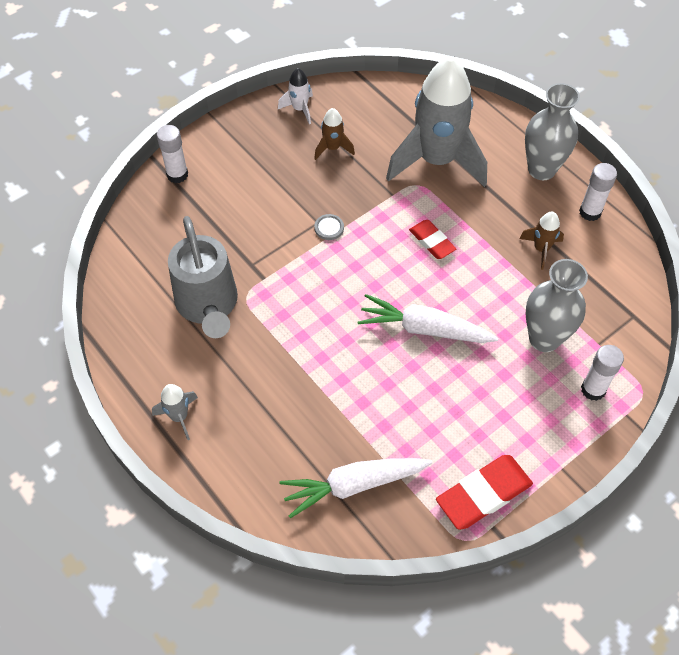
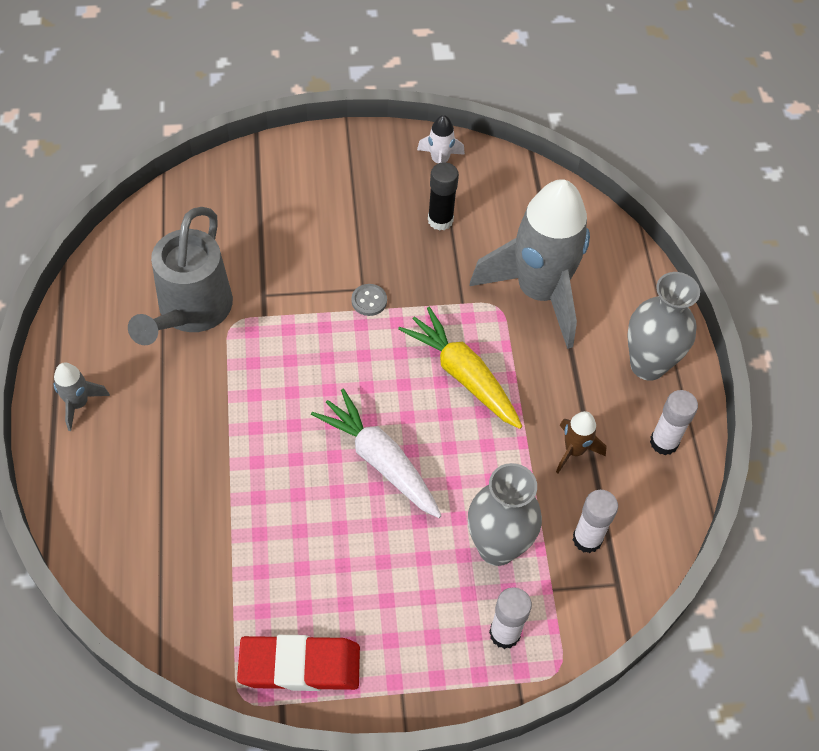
camera: 30 degrees right, 0 degrees up
white glue stick [157,125,188,183] -> white glue stick moved to [573,490,618,553]
white carrot [279,458,433,518] -> none
brown rocket [314,108,355,160] -> black glue stick [428,162,459,231]
red eraser [409,220,456,259] -> yellow carrot [398,307,523,429]

